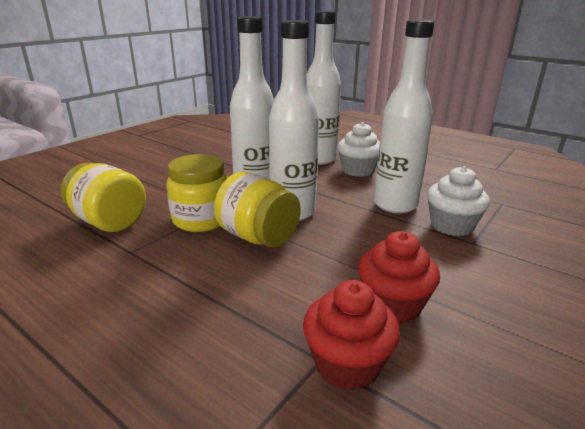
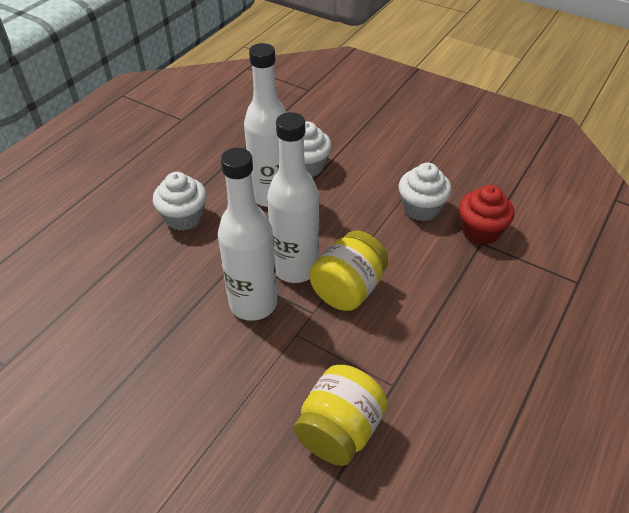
camera: 95 degrees left, 20 degrees up
yellow jar [166,154,227,232] -> none
white bottle [307,11,341,165] -> none
red cupcake [358,231,440,324] -> white cupcake [399,163,452,221]

